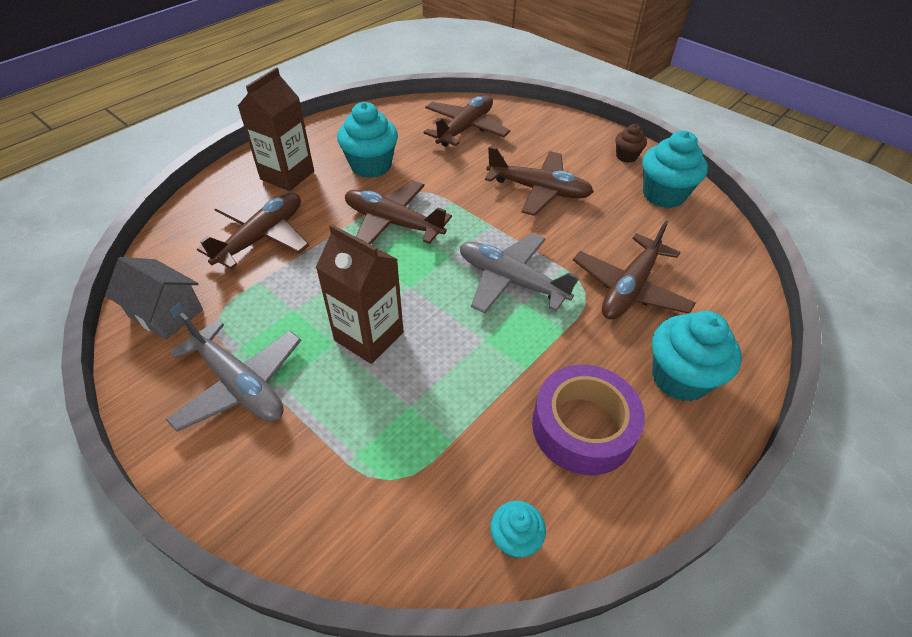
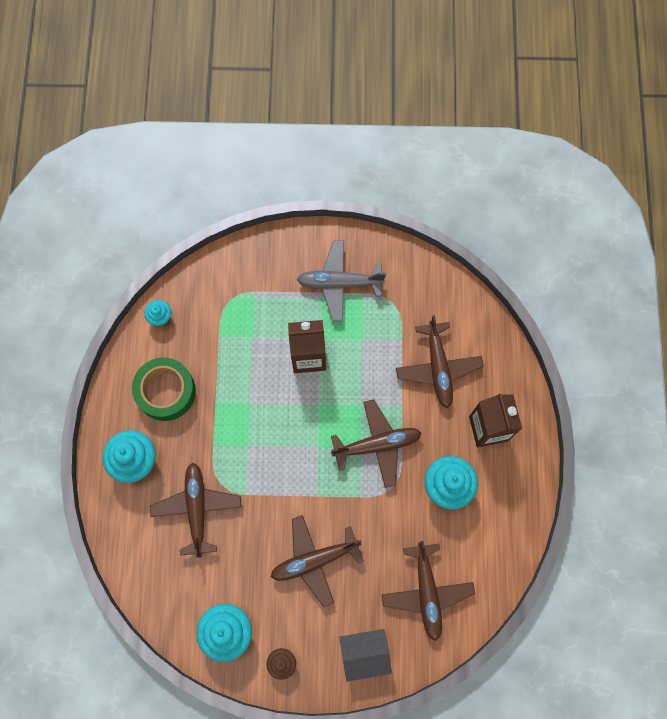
camera: 140 degrees right, 25 degrees up
grey house [105,257,203,340] -> grey house moved to [339,629,392,682]
grey plane [460,233,579,314] -> none
purple tape [532,365,645,475] -> green tape [132,358,196,421]

